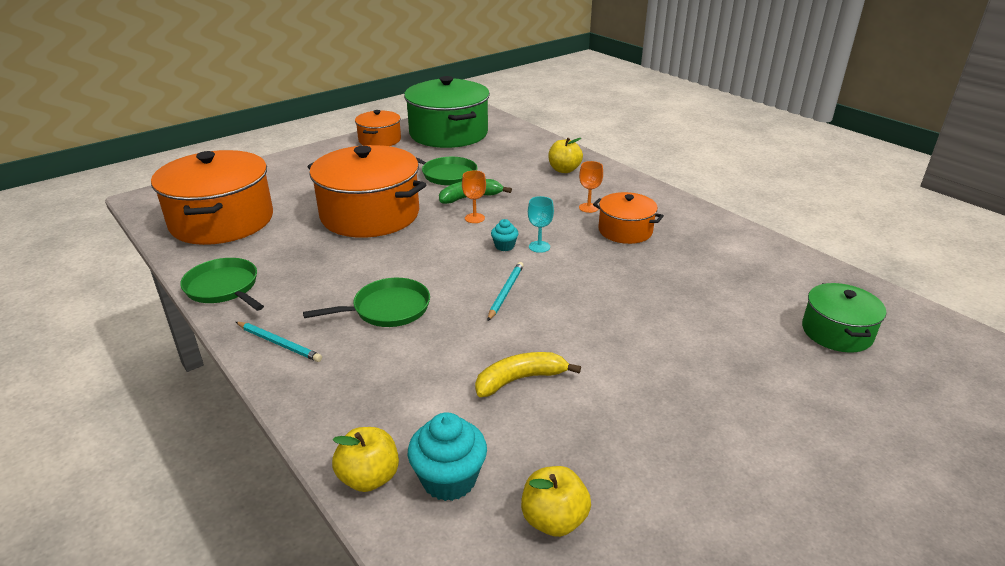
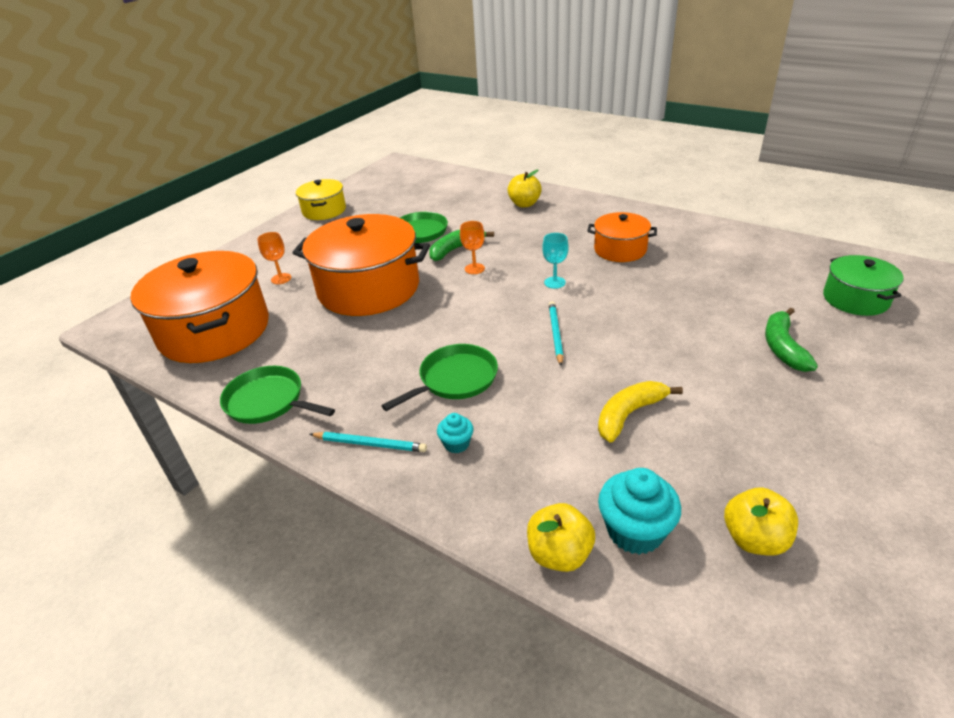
camera: 15 degrees left, 5 degrees up
orange pot [355,110,401,146] -> yellow pot [296,179,346,220]
green pot [404,76,490,148] -> none
turquoise cupcake [491,219,518,251] -> turquoise cupcake moved to [437,413,473,453]
orange goblet [579,161,603,213] -> orange goblet moved to [257,232,291,284]
none -> green banana [765,308,818,372]

